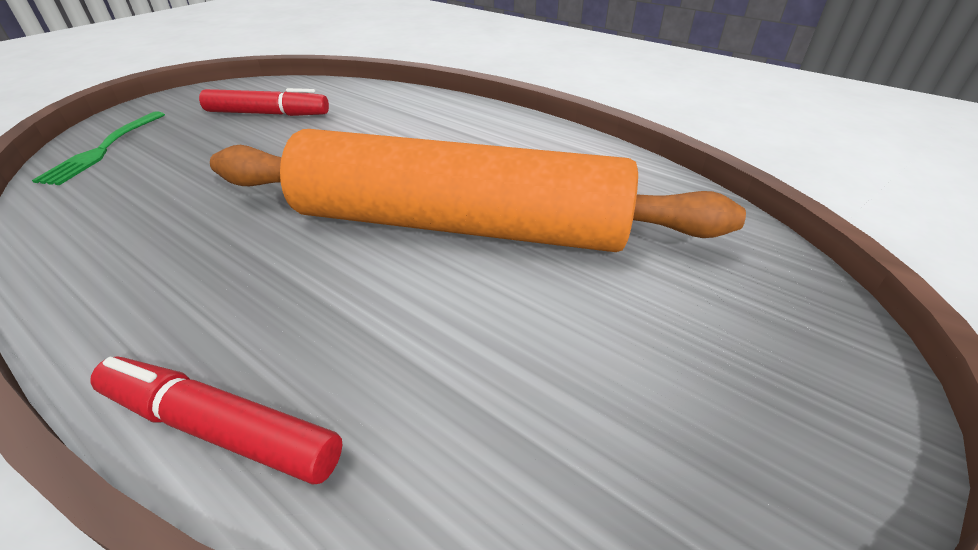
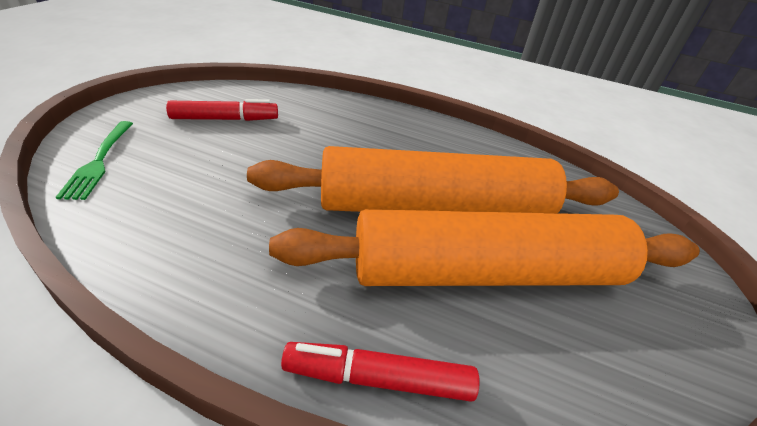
camera: 20 degrees left, 0 degrees up
none -> orange rolling pin [269,209,700,286]

